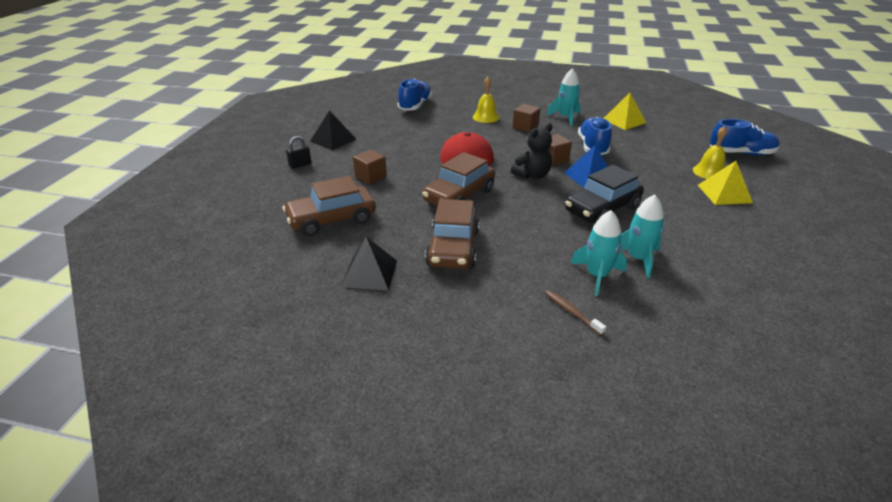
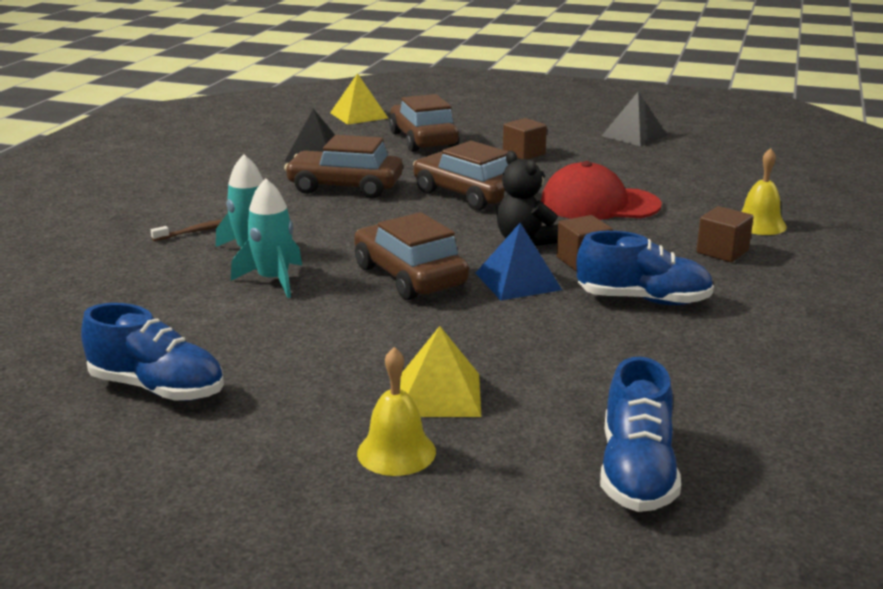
camera: 95 degrees right, 10 degrees down
black padlock [286,136,311,169] -> none
blue shoe [398,79,432,111] -> blue shoe moved to [81,303,224,401]
turquoise rocket [546,68,580,126] -> none
black car [565,165,644,224] -> brown car [354,212,469,300]
yellow pyramid [604,93,646,130] -> yellow pyramid moved to [330,73,388,125]
yellow bell [693,126,727,179] -> yellow bell moved to [357,347,436,476]

